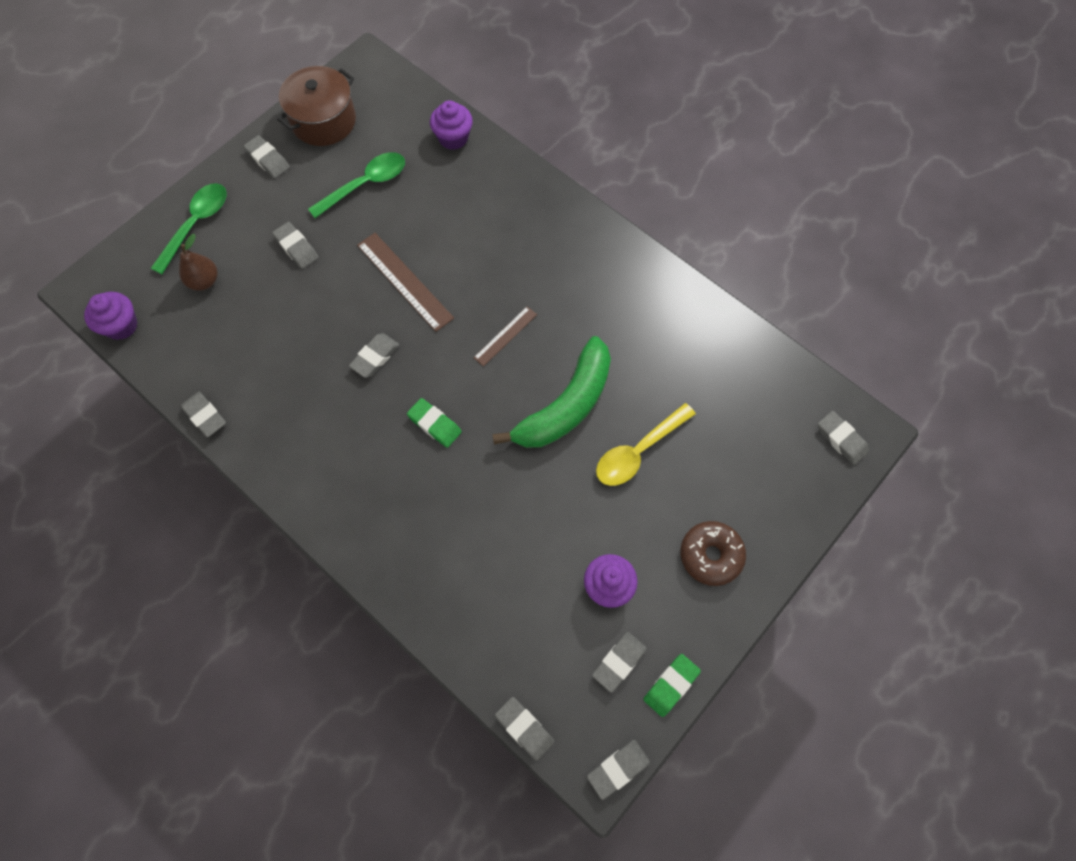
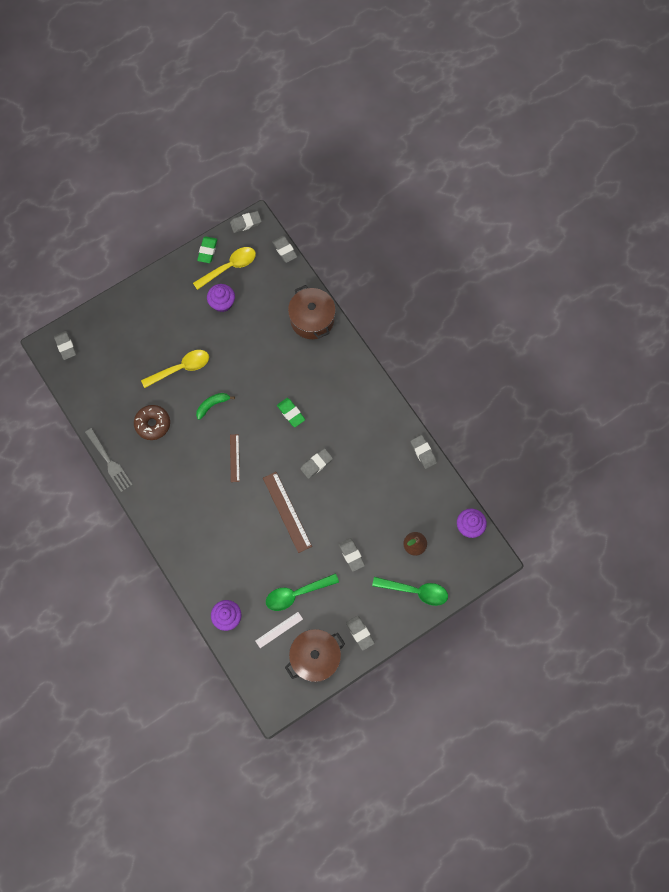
camera: 165 degrees left, 5 degrees up
green spoon [150,183,226,274] -> green spoon turned 120 degrees counterclockwise [372,577,448,606]
brown ruler [474,306,537,367] -> brown ruler turned 60 degrees counterclockwise [230,434,240,482]
green banana [492,336,611,448] -> green banana [196,393,235,420], size x0.47
grey eraser [592,632,647,693] -> yellow spoon [193,247,256,290]
green eraser [643,654,701,717] -> green eraser turned 45 degrees counterclockwise [197,237,217,263]
brown donut [681,521,746,586] -> brown donut moved to [134,405,170,440]
none -> grey fork [85,428,133,492]
none -> white ruler [255,612,303,648]
none -> brown pot [288,285,336,339]

